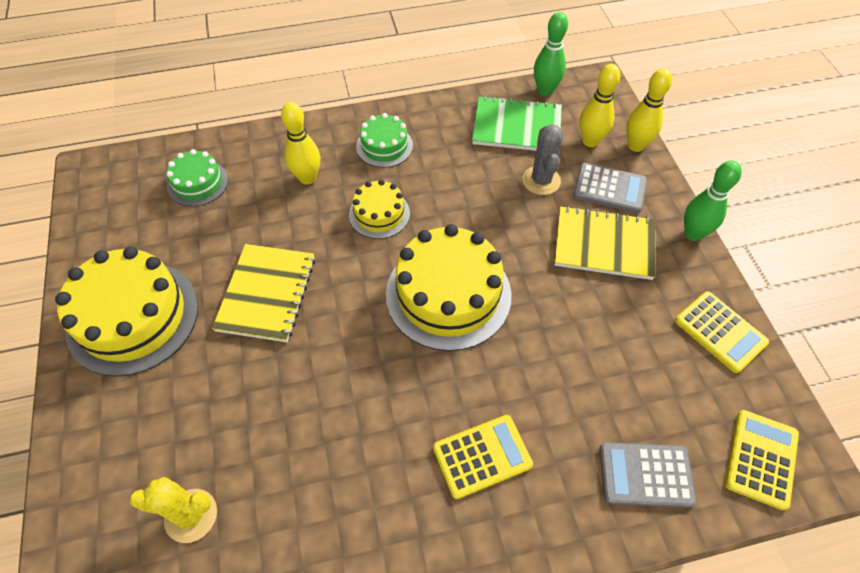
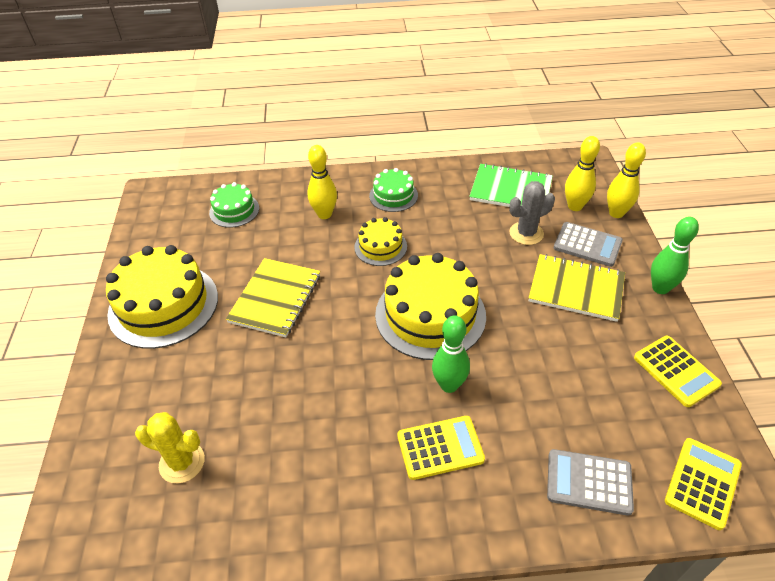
camera: 10 degrees right, 10 degrees down
grey cactus [522,124,564,195] -> grey cactus turned 60 degrees clockwise [509,181,555,245]
green bowling pin [534,12,568,96] -> green bowling pin moved to [432,315,470,393]

